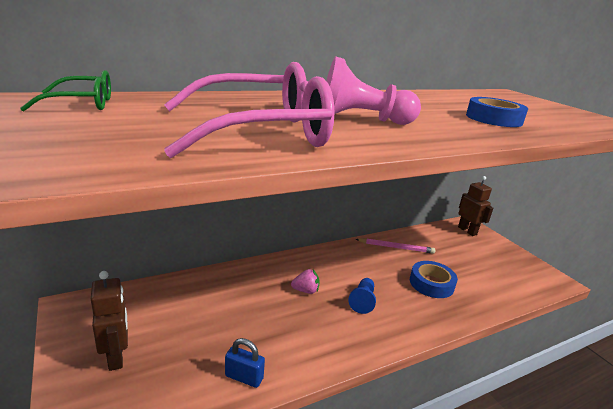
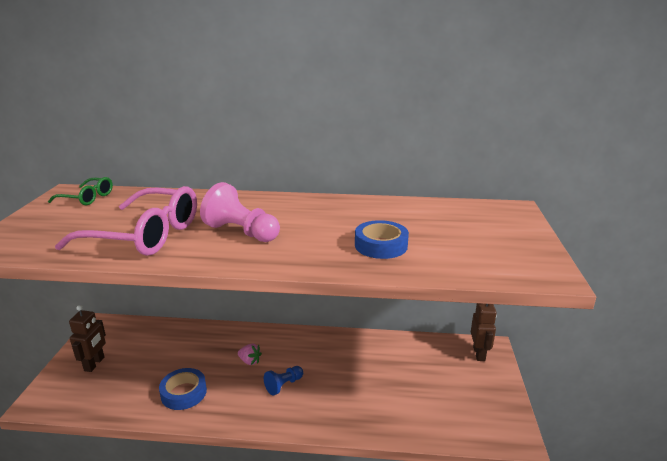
camera: 35 degrees right, 0 degrees up
blue padlock [225,338,265,388] -> none
pink pencil [355,238,435,254] -> none
blue tape [410,261,458,298] -> blue tape moved to [159,368,207,410]

